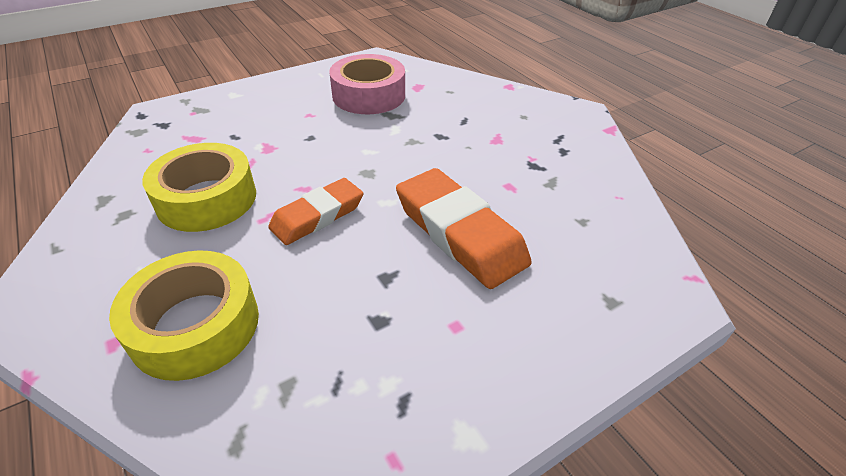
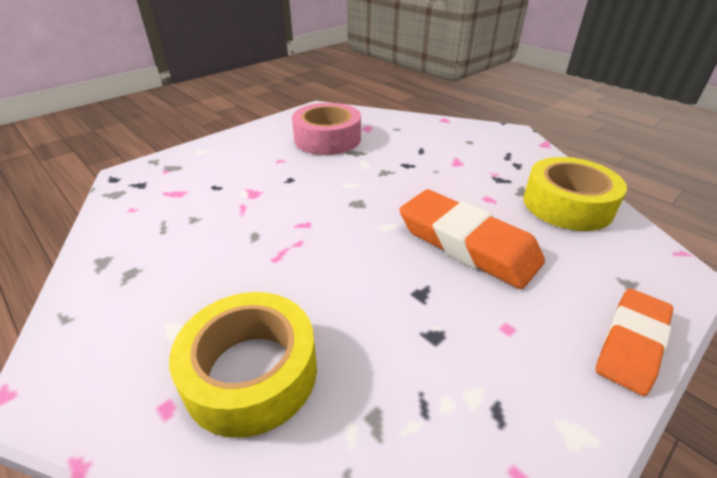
camera: 10 degrees left, 5 degrees down
yellow tape [142,143,256,232] -> yellow tape moved to [523,157,627,231]
orange eraser [268,178,363,245] -> orange eraser moved to [596,289,673,396]

